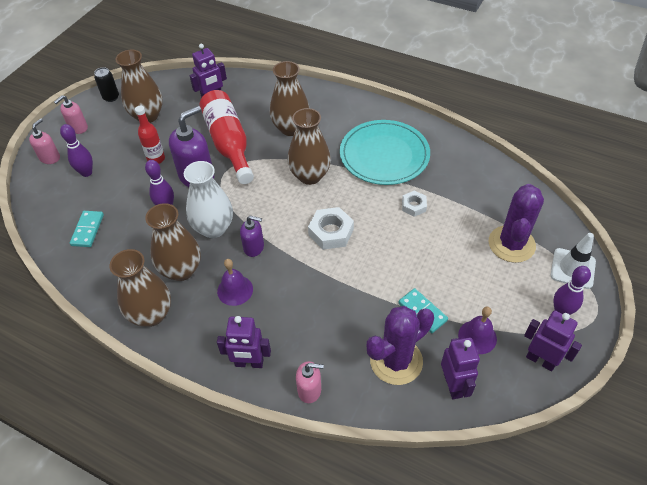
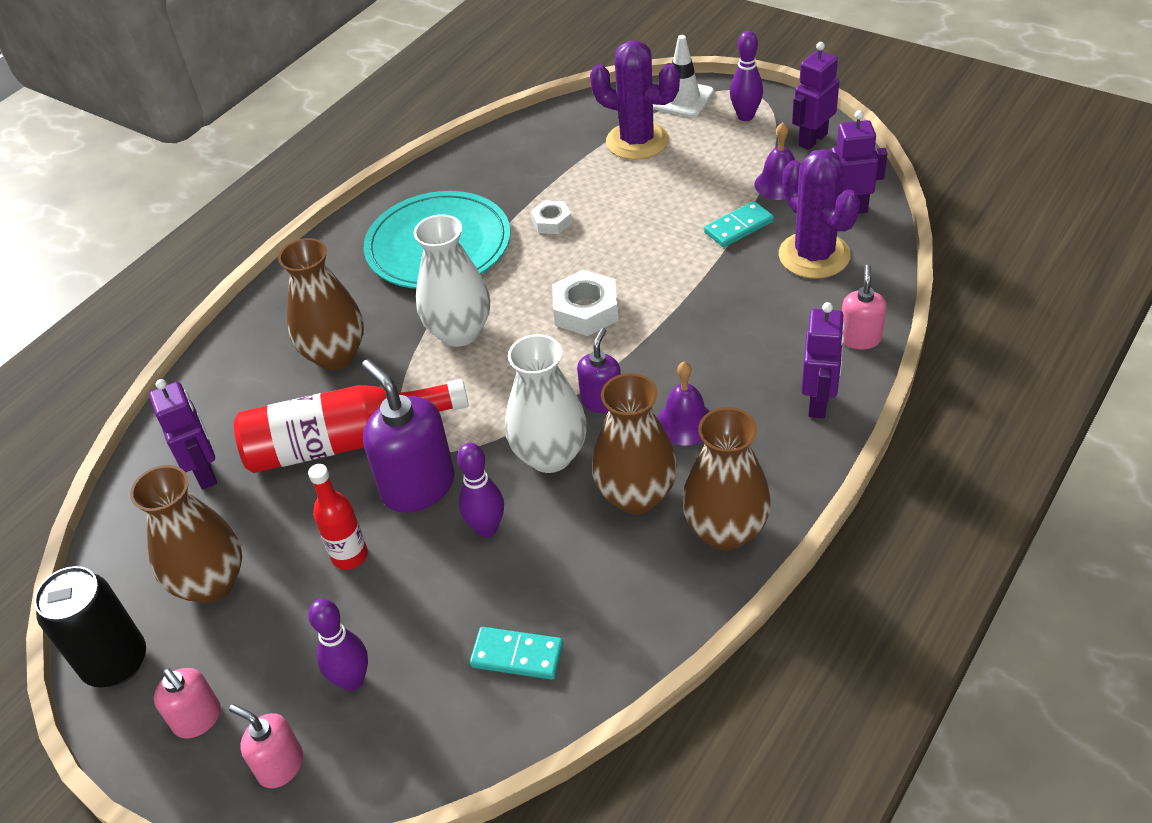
camera: 80 degrees left, 5 degrees down
black can [94,67,119,102] -> black can [34,566,146,687], size x1.71
brown vase [288,108,331,185] -> white vase [414,214,490,347]

